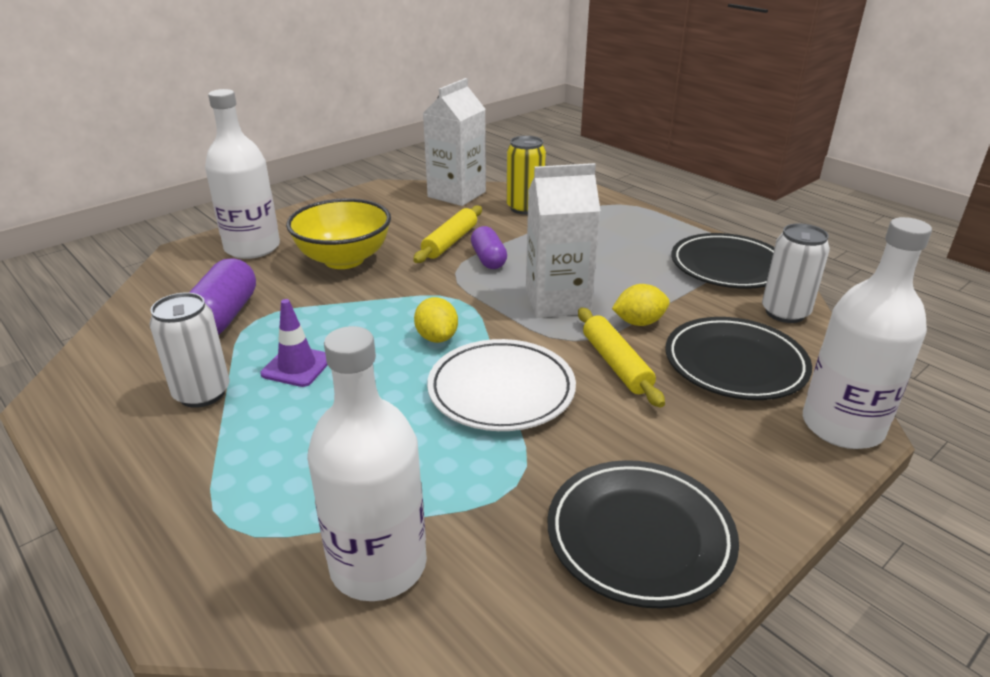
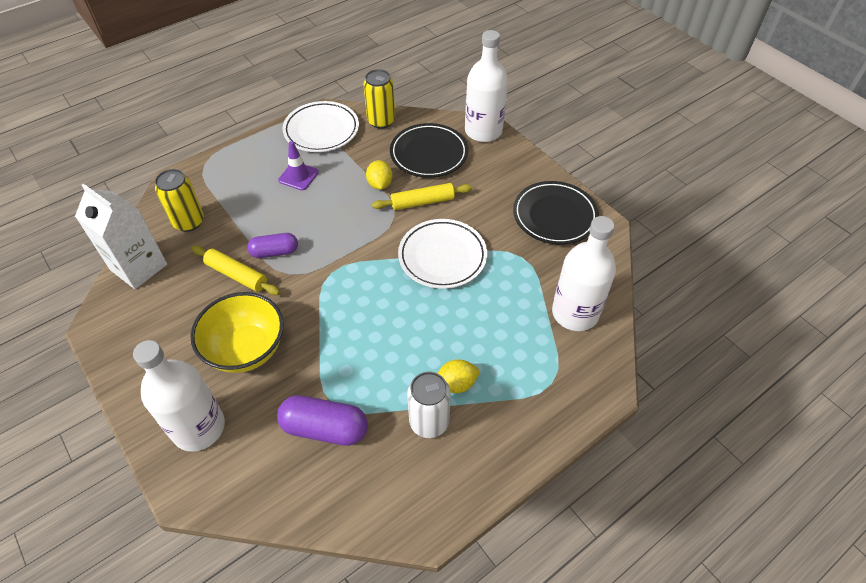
camera: 85 degrees left, 20 degrees up
purple traffic cone [260,299,328,387] -> purple traffic cone moved to [278,141,319,190]
yellow lemon [414,297,458,343] -> yellow lemon moved to [438,359,480,393]
white carton [526,163,601,318] -> none
black plate [671,233,775,289] -> white plate [282,101,359,152]
white can [762,224,830,323] -> yellow can [363,69,395,129]

